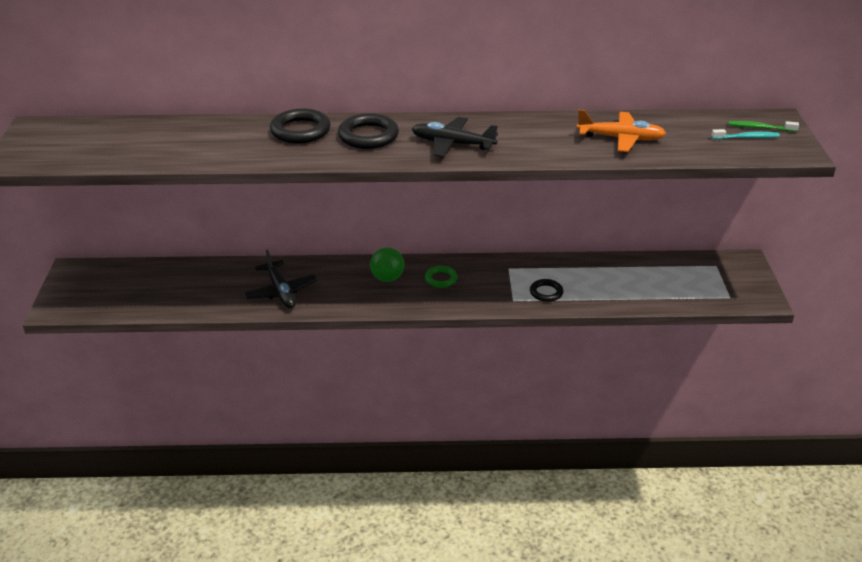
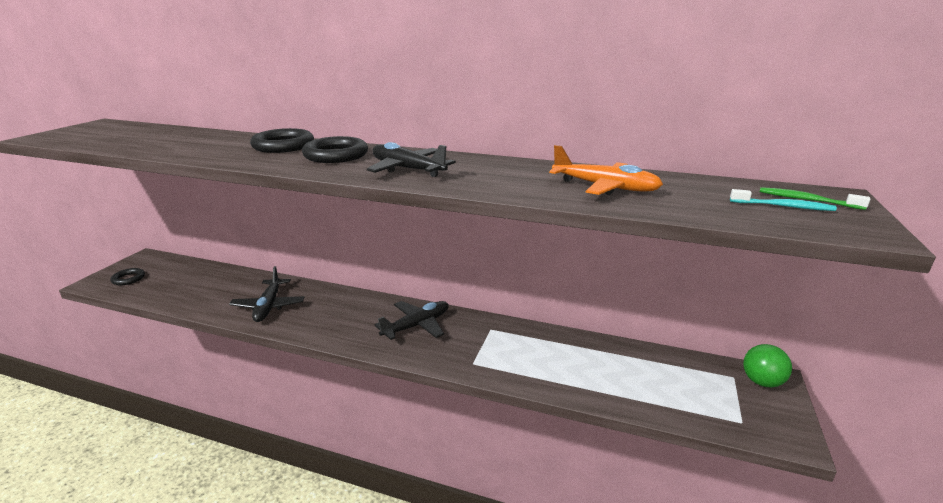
camera: 20 degrees right, 10 degrees down
green ball [370,247,404,282] -> green ball moved to [743,344,792,387]
green ring [425,266,458,288] -> black plane [375,301,449,340]
black ring [530,279,563,302] -> black ring moved to [111,268,145,285]

